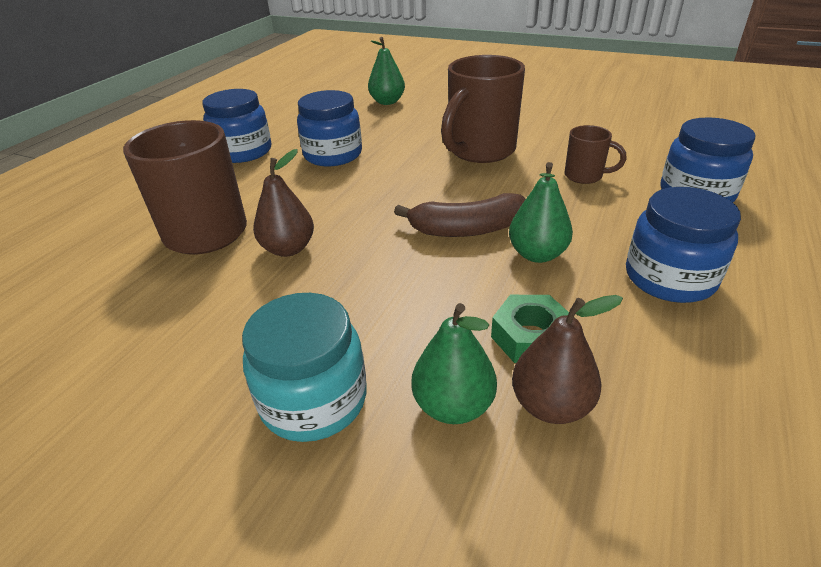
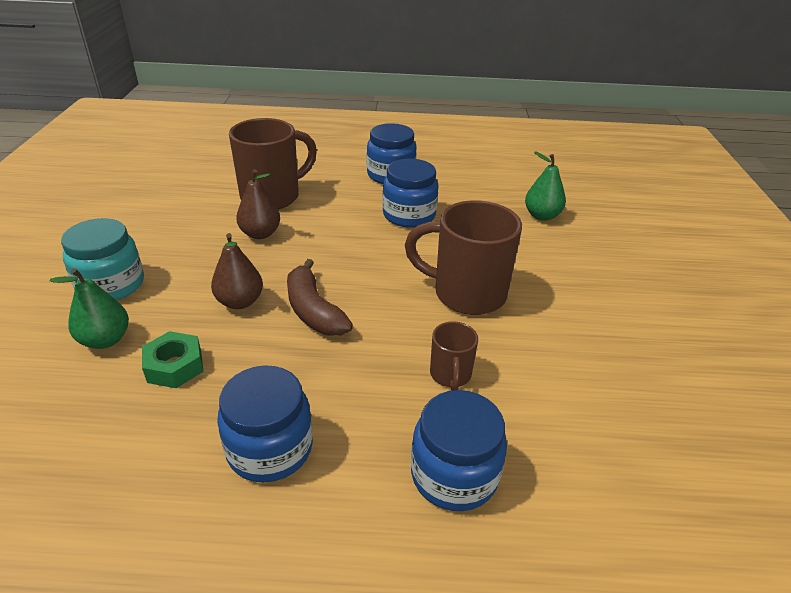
camera: 65 degrees right, 0 degrees up
green pear [509,162,573,263] -> none
brown pear [512,295,623,424] -> brown pear moved to [211,233,263,309]

